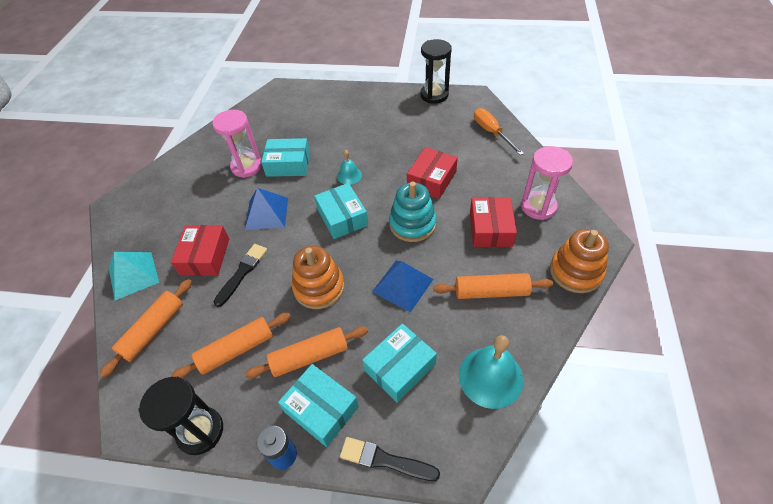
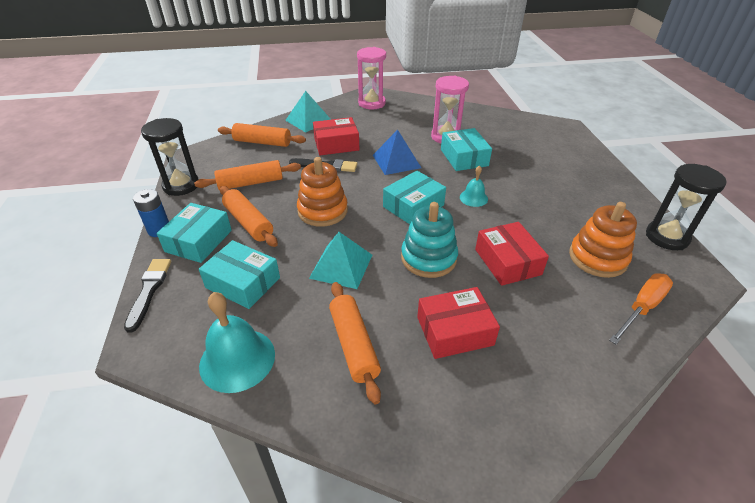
camera: 70 degrees right, 10 degrees down
orange rolling pin [171,313,291,378] -> orange rolling pin turned 60 degrees counterclockwise [194,160,301,190]
blue pyramid [372,261,433,313] -> turquoise pyramid [309,232,372,289]
red box [407,147,458,199] -> red box turned 60 degrees clockwise [475,222,549,286]
pink hourglass [521,146,573,220] -> pink hourglass moved to [357,47,386,109]
orange stacking toy [550,229,609,293] -> orange stacking toy moved to [569,202,637,278]

